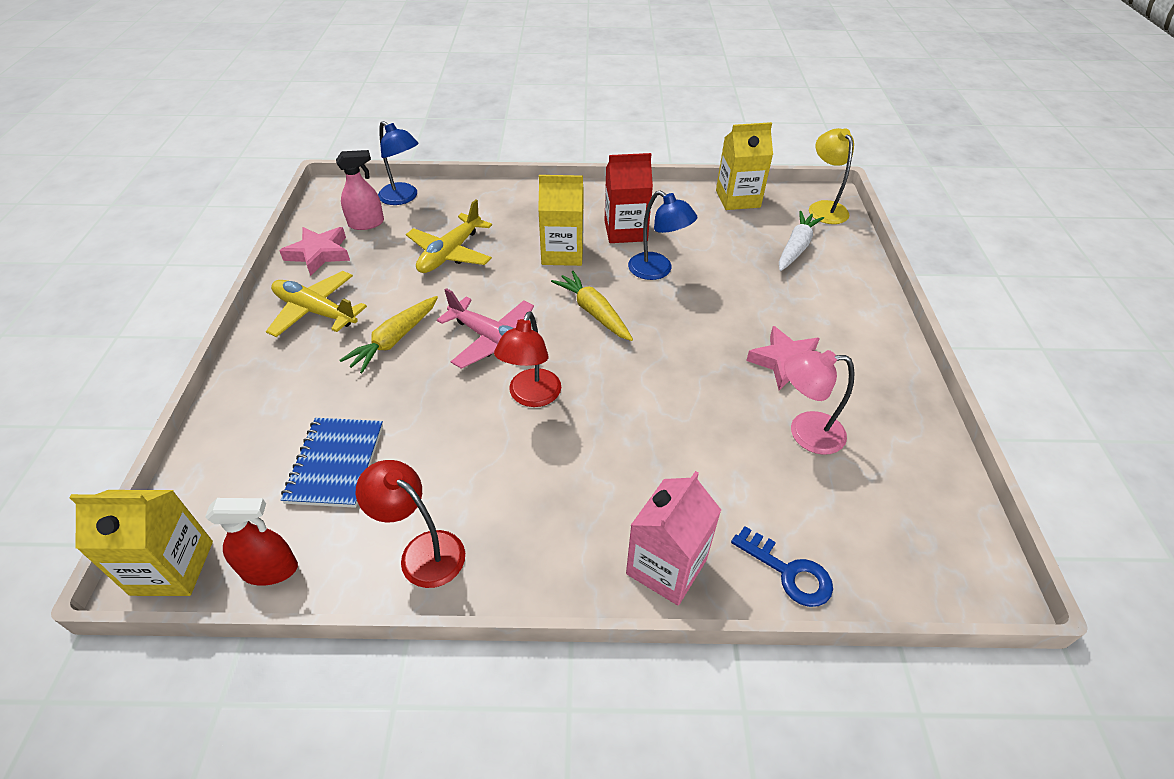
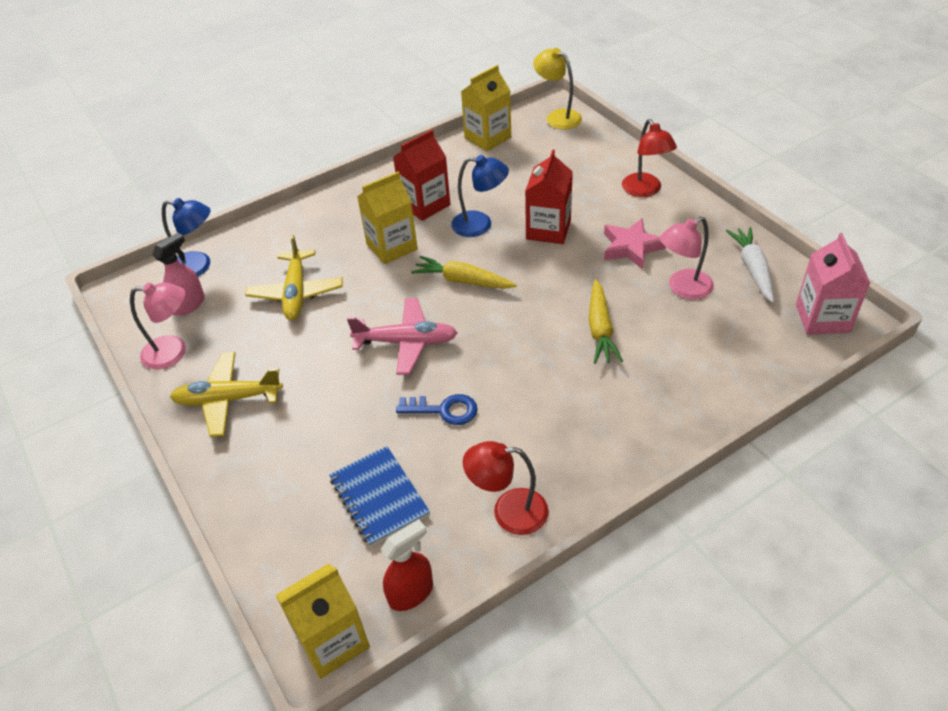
camera: 30 degrees left, 0 degrees up
pink star [279,227,350,276] -> pink lamp [130,282,186,369]
yellow carrot [339,296,438,373] -> yellow carrot moved to [589,279,623,364]
red lamp [494,311,561,407] -> red lamp moved to [622,119,677,197]
pink carton [626,471,721,606] -> pink carton moved to [796,233,871,335]
blue key [731,526,833,607] -> blue key moved to [396,394,478,425]
white carrot [779,211,824,271] -> white carrot moved to [726,227,774,303]
none -> red carton [525,150,573,244]

